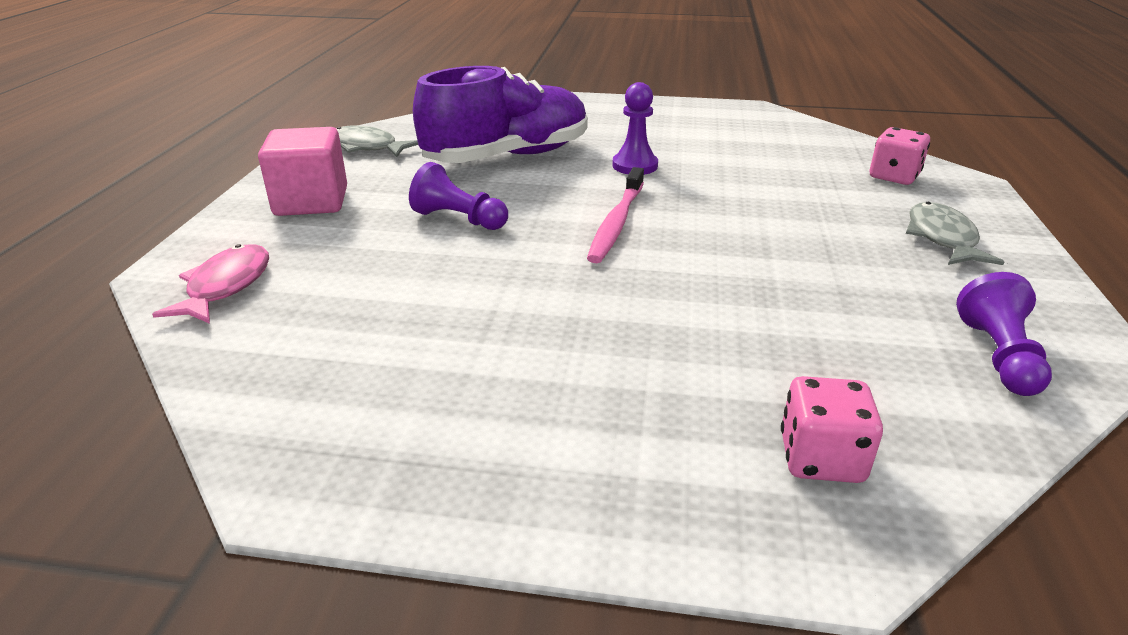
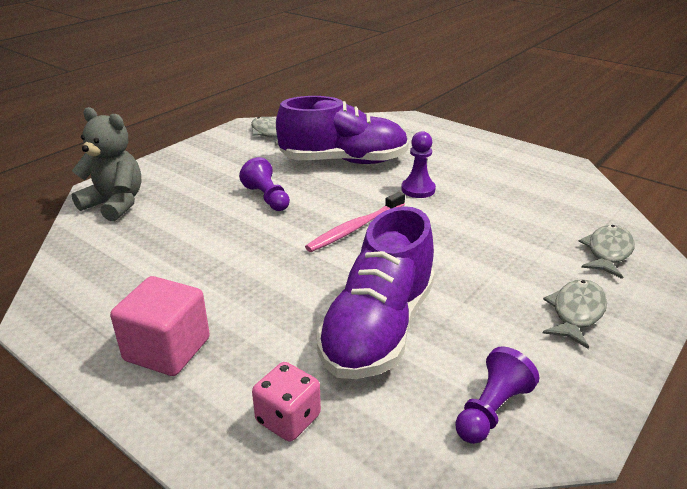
camera: 30 degrees right, 0 degrees up
pink fish [152,244,269,324] -> grey teddy bear [72,107,142,221]
pink cube [258,127,347,216] -> pink cube moved to [110,276,210,376]
pink dice [870,127,930,185] -> grey fish [579,225,635,279]
none -> purple shoe [317,206,435,379]

